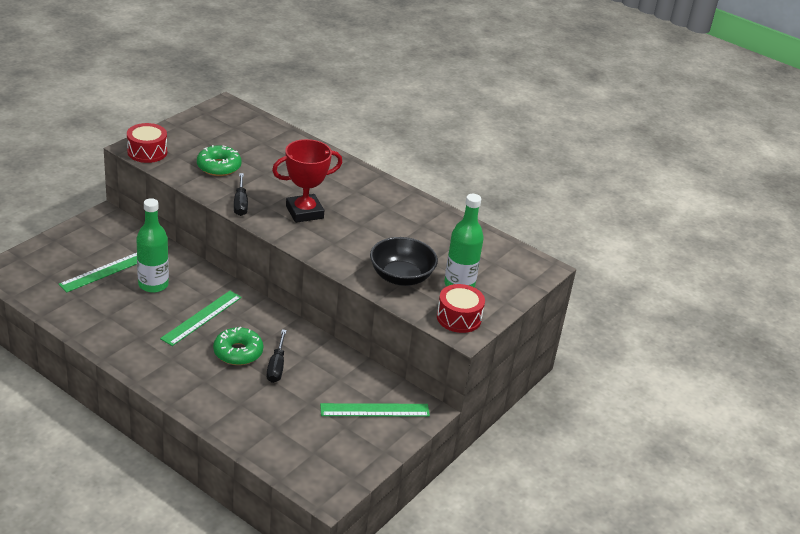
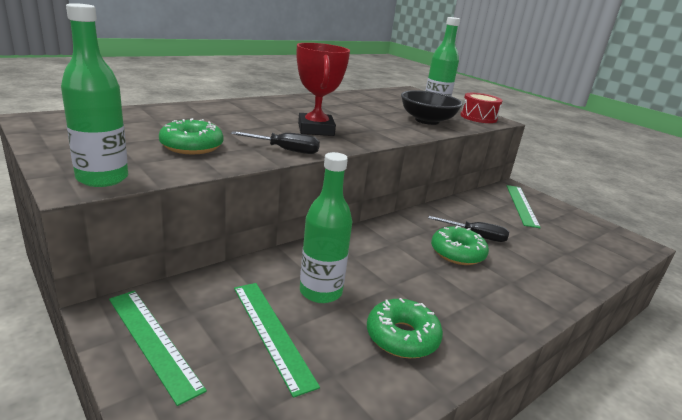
camera: 75 degrees left, 10 degrees down
red drum [127,123,167,163] -> green bottle [61,3,128,187]
green ruler [160,291,242,346] -> green ruler moved to [109,291,207,406]
none -> green donut [367,298,443,358]

